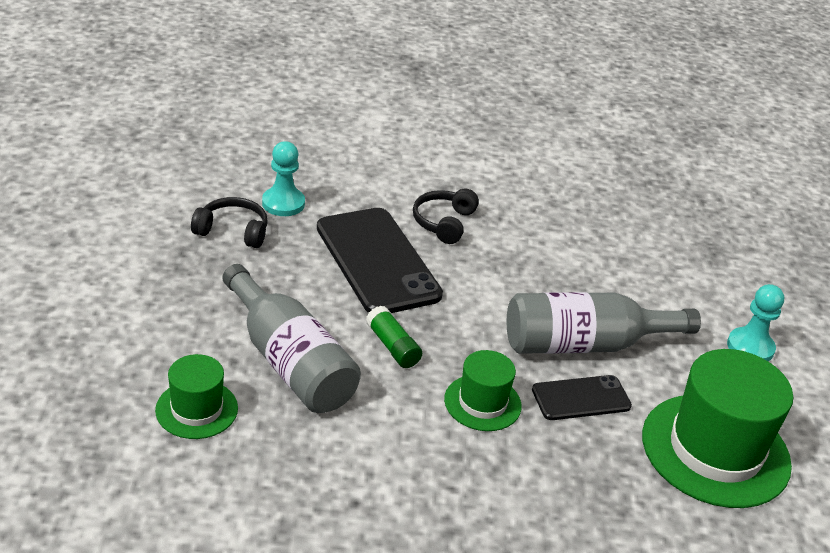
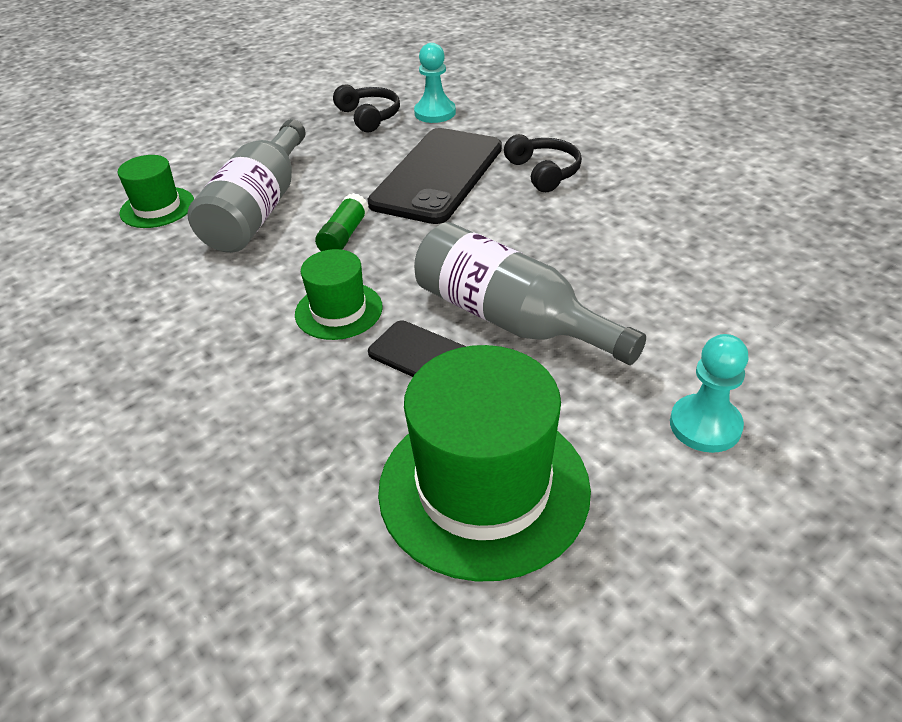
camera: 55 degrees right, 5 degrees up
black headphones [413,188,479,244] -> black headphones turned 90 degrees clockwise [504,134,582,192]

